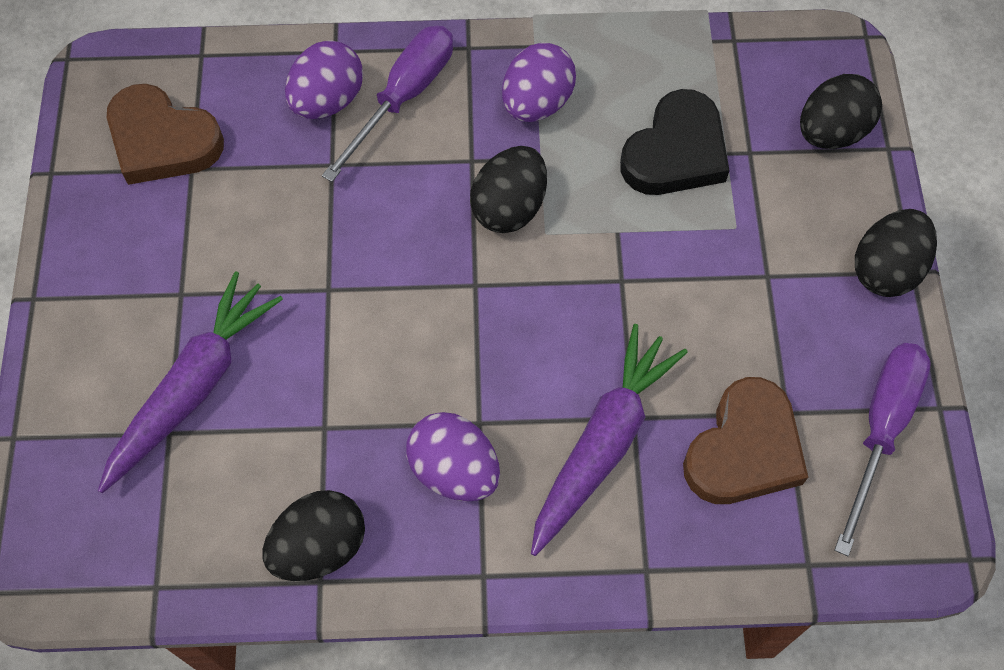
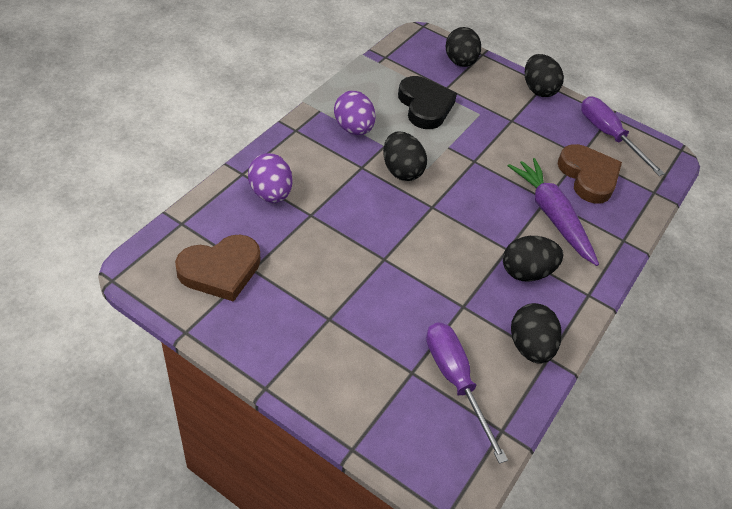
camera: 60 degrees left, 15 degrees down
purple carrot [98,271,283,493] -> none
purple screwdriver [322,26,453,182] -> purple screwdriver moved to [426,322,508,464]
purple egg [406,412,500,502] -> black egg [503,236,563,282]

